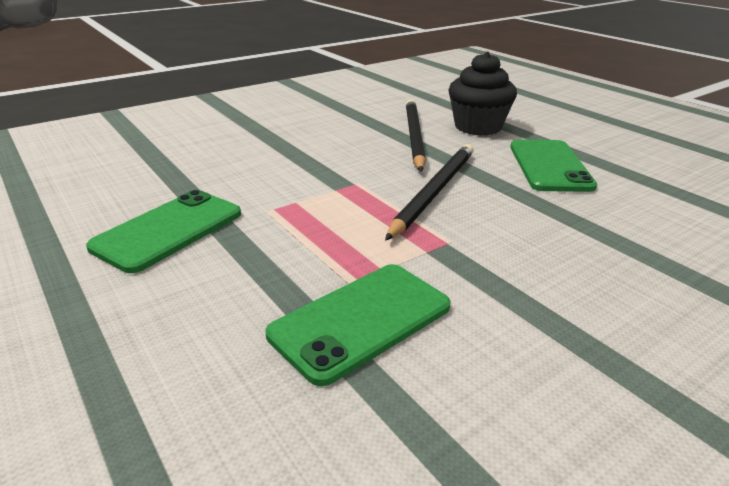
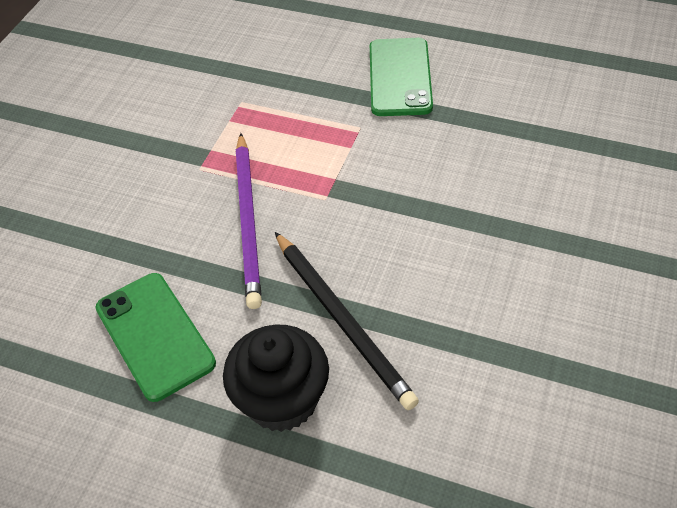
camera: 150 degrees right, 20 degrees up
green phone [266,264,451,386] -> none
black pencil [385,144,474,241] -> purple pencil [236,133,262,309]

